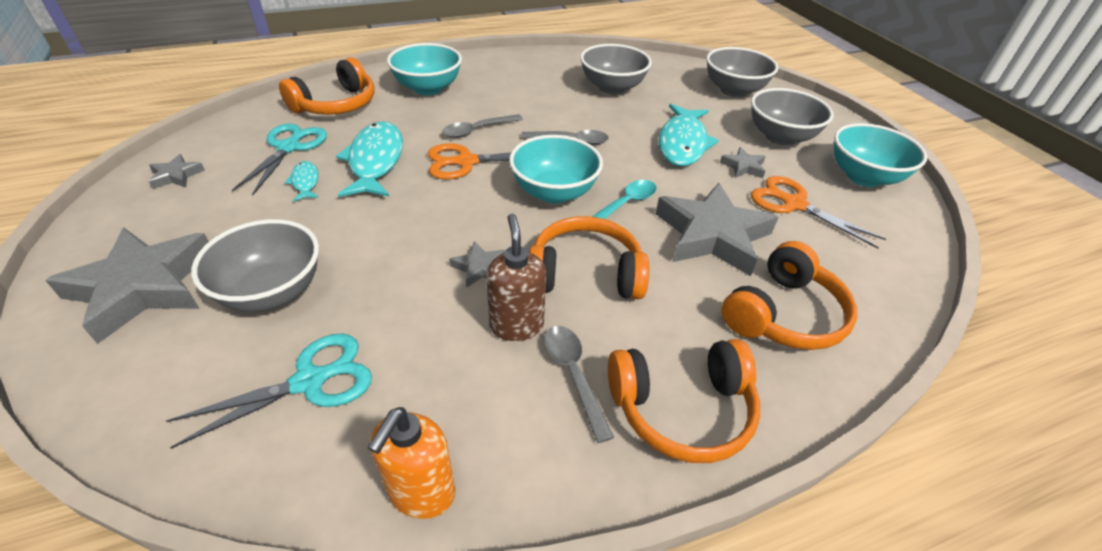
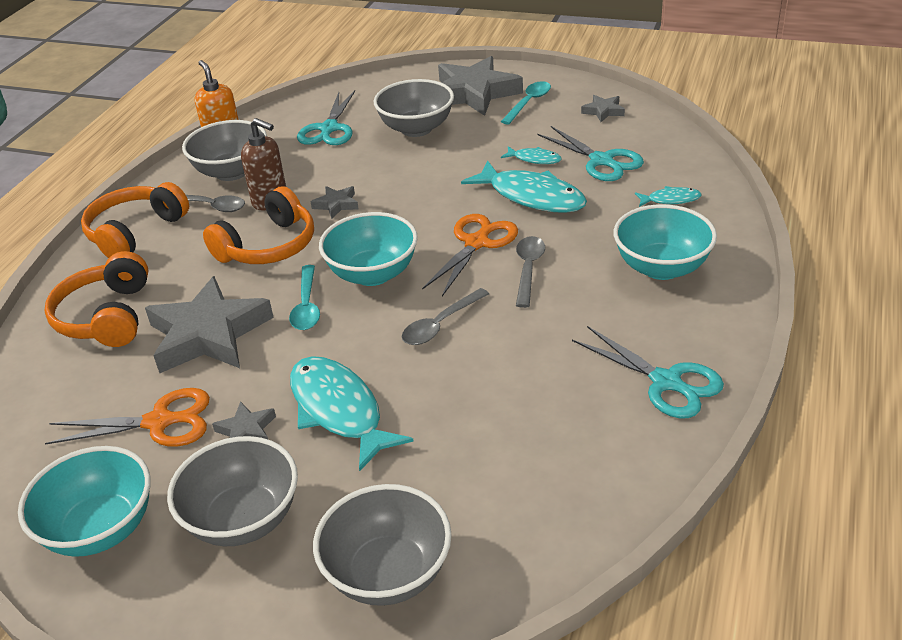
camera: 135 degrees right, 5 degrees down
orange headphones [279,57,375,115] -> turquoise fish [635,186,702,207]
grey bowl [580,44,652,95] -> grey bowl moved to [182,120,267,181]
none -> turquoise spoon [500,81,551,124]
none -> turquoise scissors [572,326,724,418]

